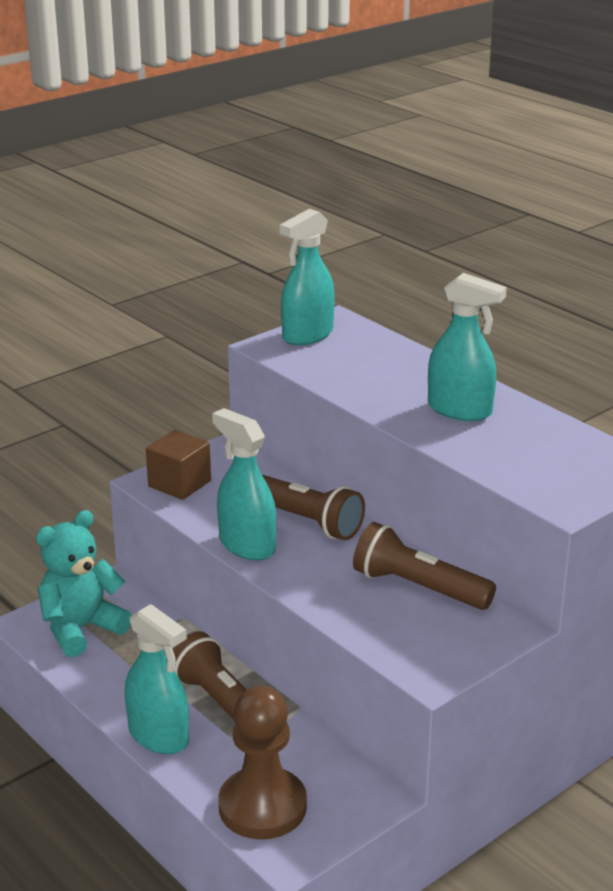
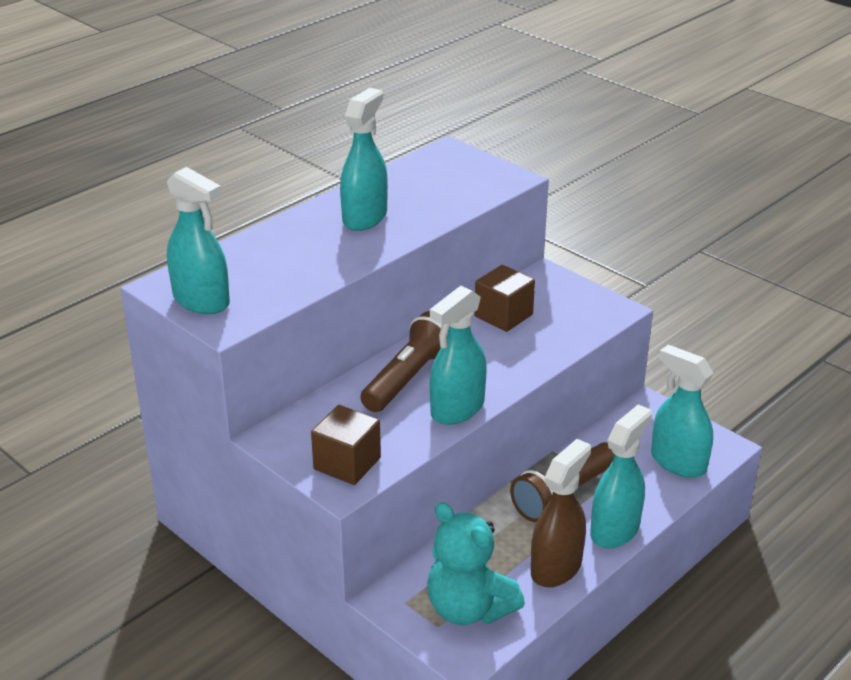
camera: 95 degrees left, 5 degrees up
brown pawn [218,686,307,840] -> turquoise spray bottle [651,345,714,478]
brown flashlight [353,522,496,610] -> brown cube [474,265,535,332]
none -> brown spray bottle [531,439,591,587]

